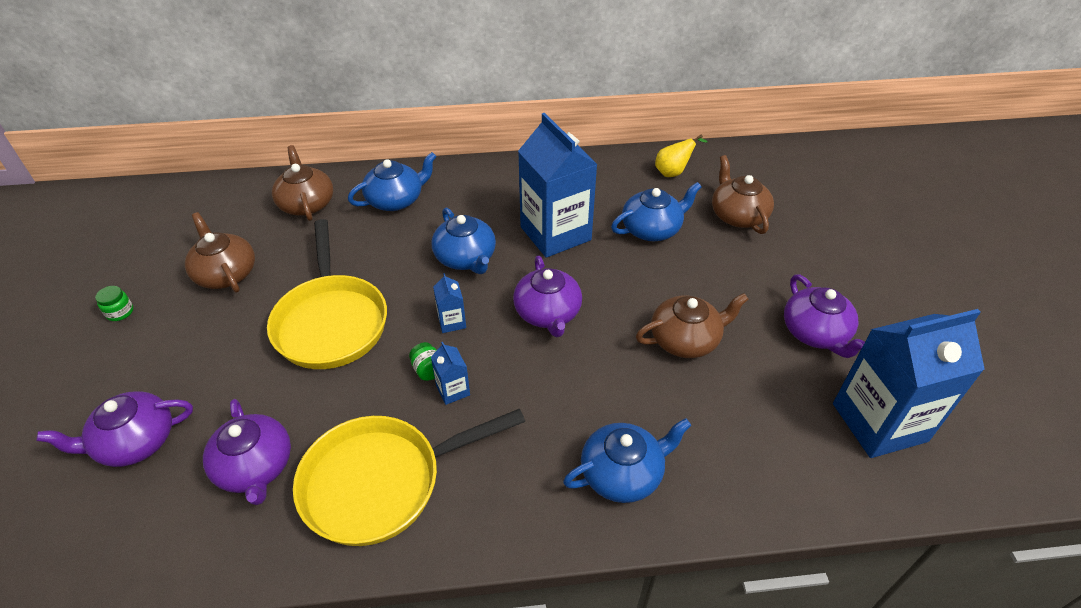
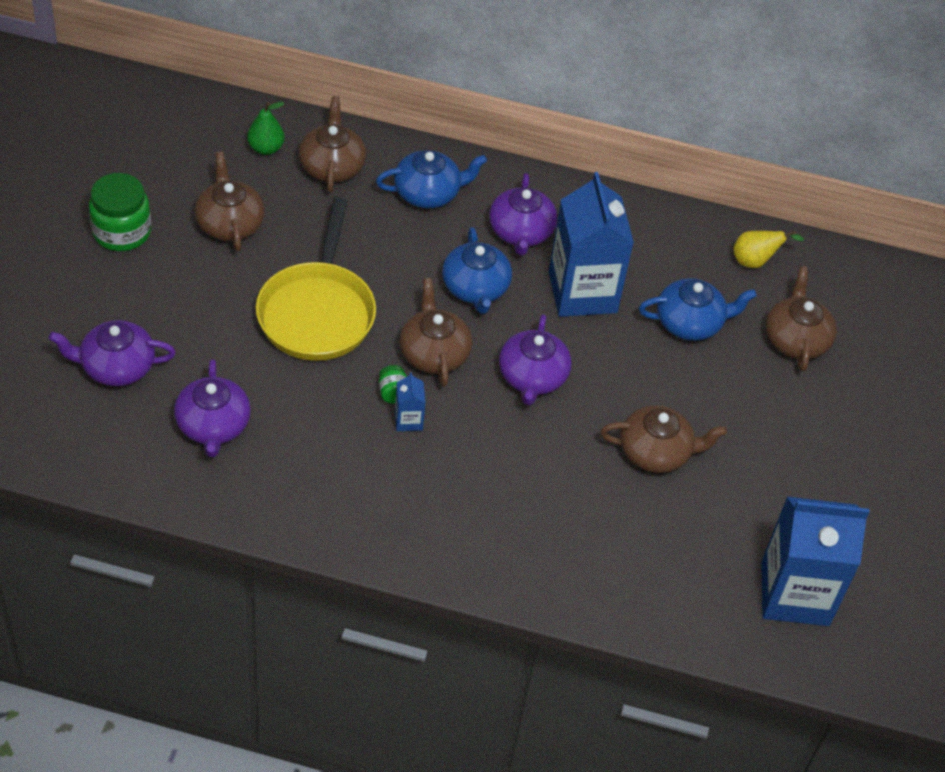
camera: 15 degrees right, 5 degrees up
green jar [95,286,133,321] -> green jar [89,173,151,251], size x2.14
yellow pan [293,408,525,546] -> none
blue carton [433,273,466,333] -> brown teapot [400,278,472,386]
blue teapot [563,418,692,503] -> none
purple teapot [784,274,865,358] -> purple teapot moved to [489,173,557,256]
none -> green pear [247,102,285,155]

